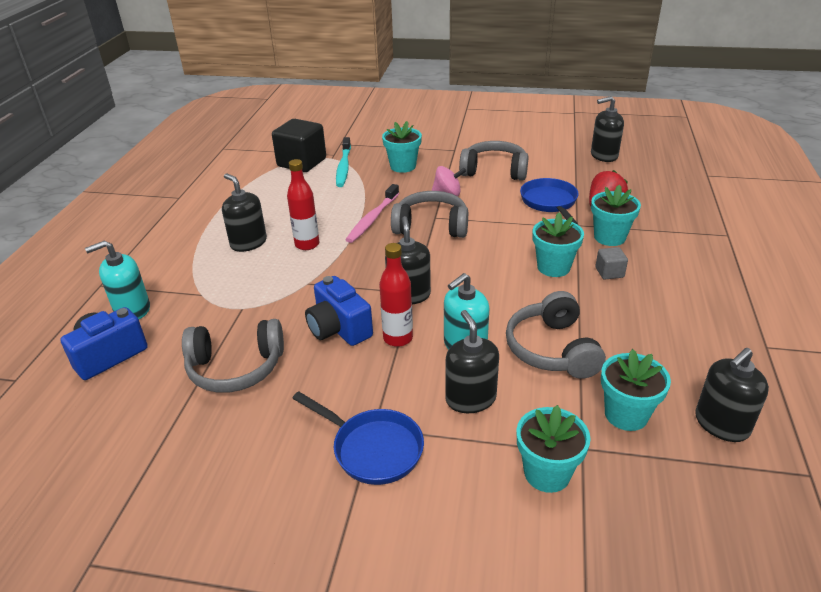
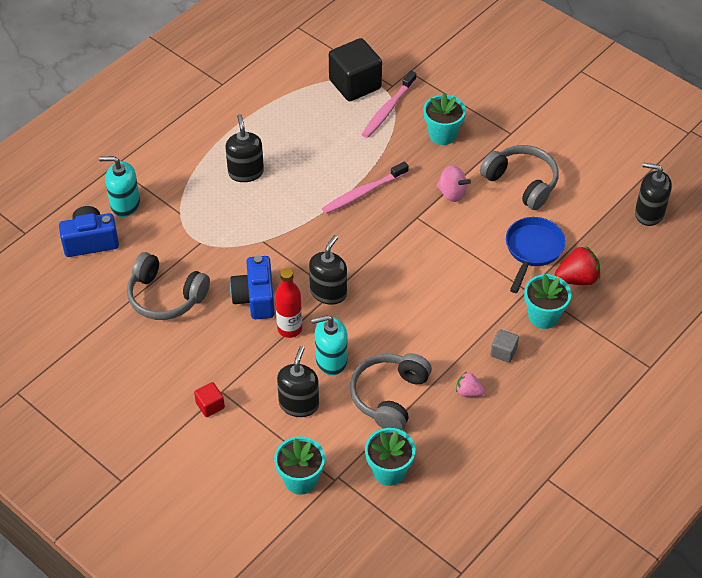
camera: 30 degrees right, 15 degrees up
red bottle [287,159,319,250] -> none
blue pan [292,392,424,485] -> red cube [194,382,225,417]
turquoise toothbrush [336,137,351,187] -> pink toothbrush [362,71,416,138]
grey headphones [391,191,468,238] -> none
turquoise flower pot [533,213,584,277] -> none
black soap dispenser [695,348,769,442] -> none
none -> pink strawberry [456,372,485,397]

